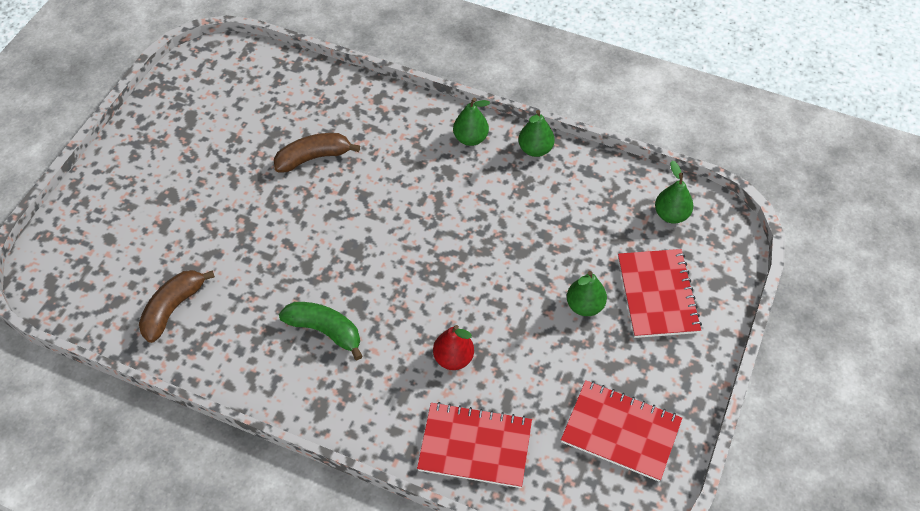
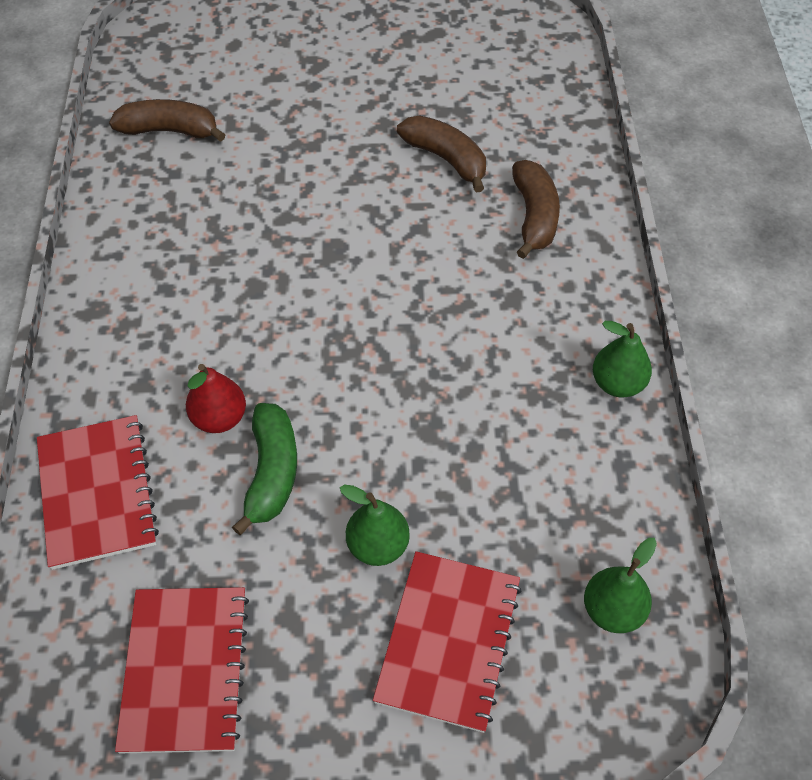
camera: 65 degrees right, 0 degrees up
green banana [279,302,363,360] -> green banana moved to [232,403,297,535]
green pear [453,98,490,146] -> none
red notebook [618,249,702,338] -> red notebook turned 45 degrees counterclockwise [373,551,522,733]
none -> brown banana [512,160,560,259]

